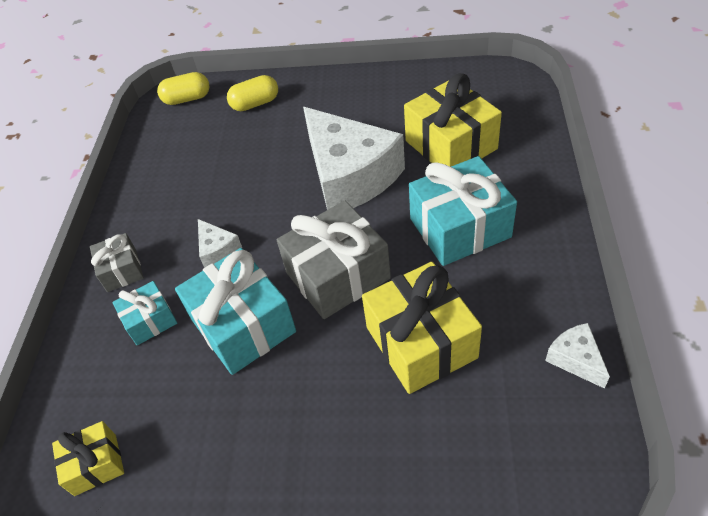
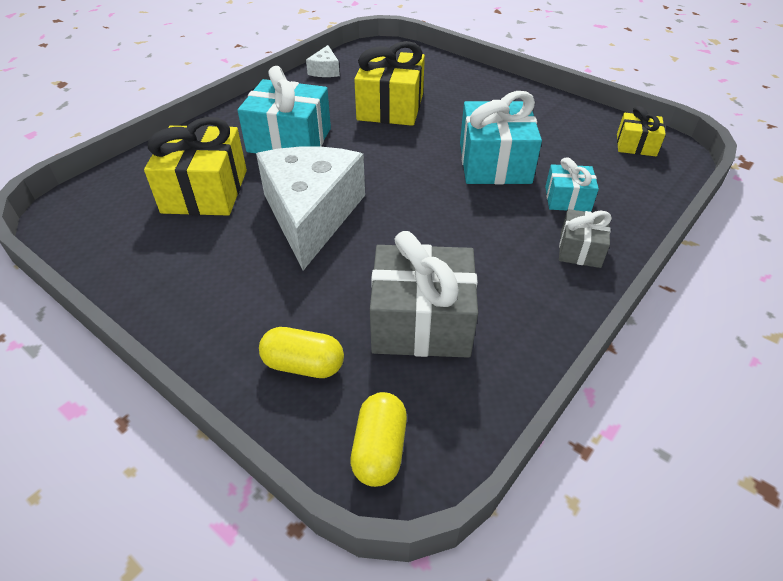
camera: 150 degrees left, 5 degrees down
yellow capsule [157,72,210,105] -> yellow capsule turned 75 degrees clockwise [350,392,407,487]
white cheese [198,219,242,268] -> none
grey gift [277,201,391,319] -> grey gift moved to [370,231,478,358]

